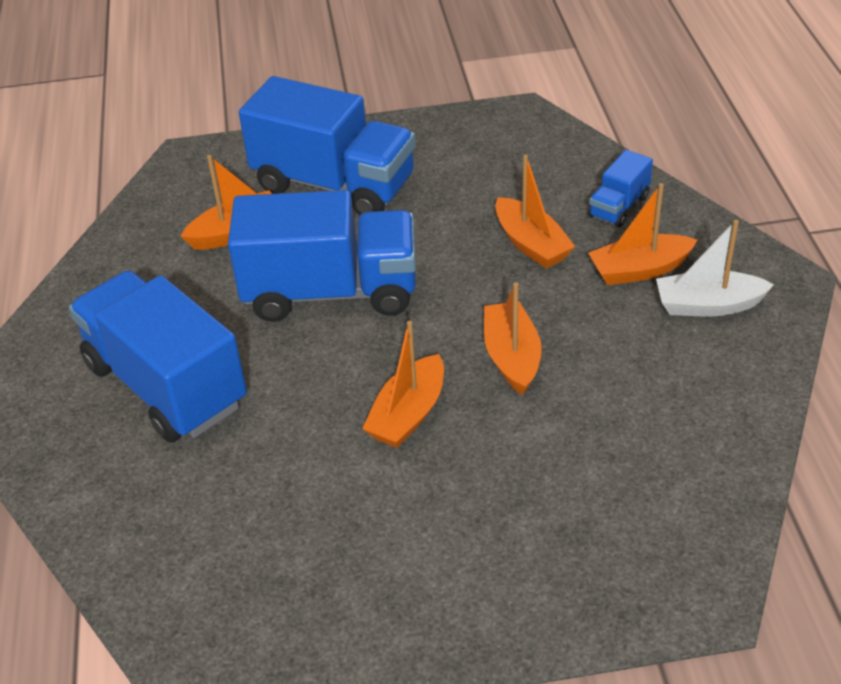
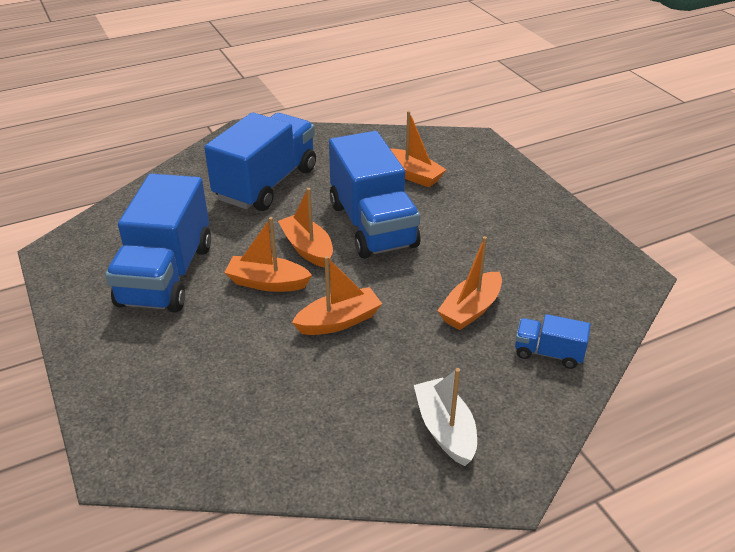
camera: 70 degrees right, 5 degrees down
blue truck [239,76,416,215] -> blue truck moved to [105,174,211,312]
orange boat [588,183,697,285] -> orange boat moved to [278,188,333,268]

